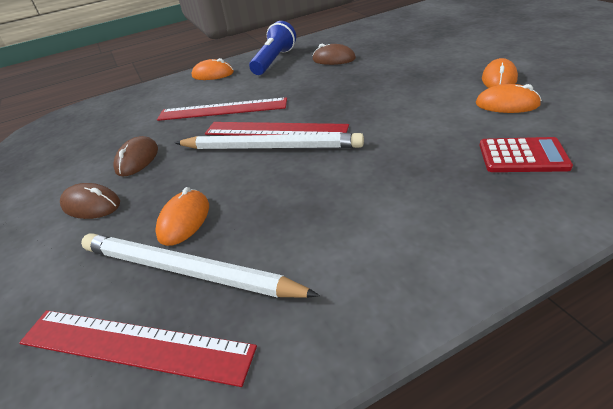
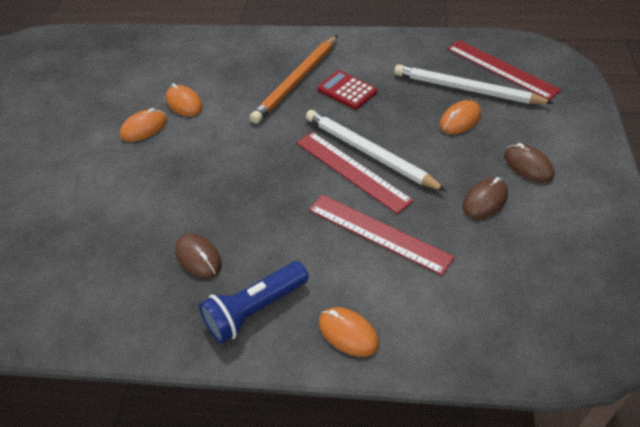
camera: 150 degrees left, 10 degrees up
white pencil [81,233,320,298] -> white pencil turned 150 degrees clockwise [394,64,553,104]
red calculator [479,137,573,172] -> red calculator moved to [317,70,377,110]
none -> orange pencil [250,35,338,124]

